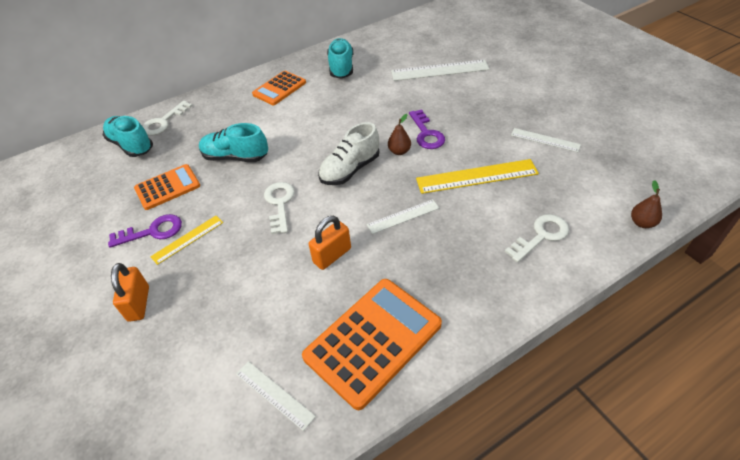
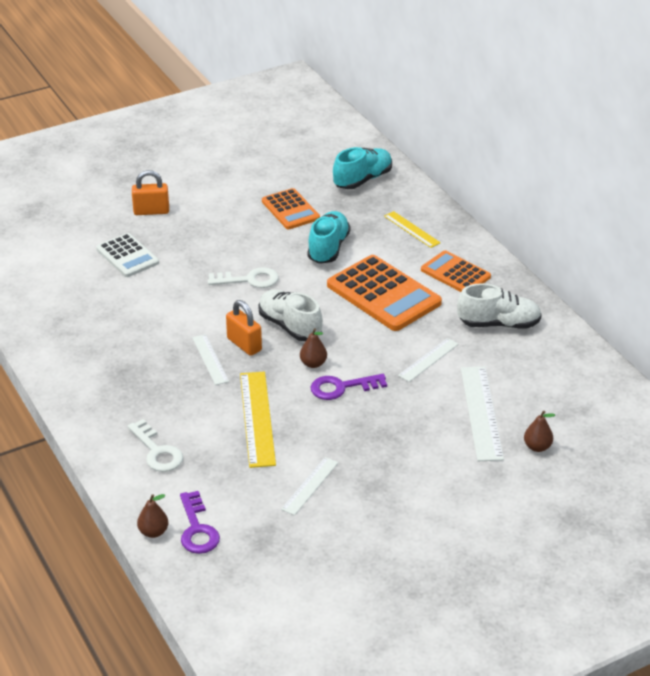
camera: 90 degrees right, 10 degrees down
purple key [108,214,182,248] -> purple key moved to [180,491,220,554]
white key [142,101,192,136] -> none
yellow ruler [150,216,223,265] -> yellow ruler moved to [384,211,441,248]
white ruler [236,361,316,431] -> white ruler moved to [398,338,459,382]
orange calculator [302,279,442,410] -> orange calculator moved to [327,255,442,331]
orange padlock [309,215,351,270] -> orange padlock moved to [226,300,262,356]
turquoise shoe [327,38,353,79] -> white shoe [457,283,542,329]
none -> white calculator [96,233,159,277]
none -> brown pear [524,411,555,452]

